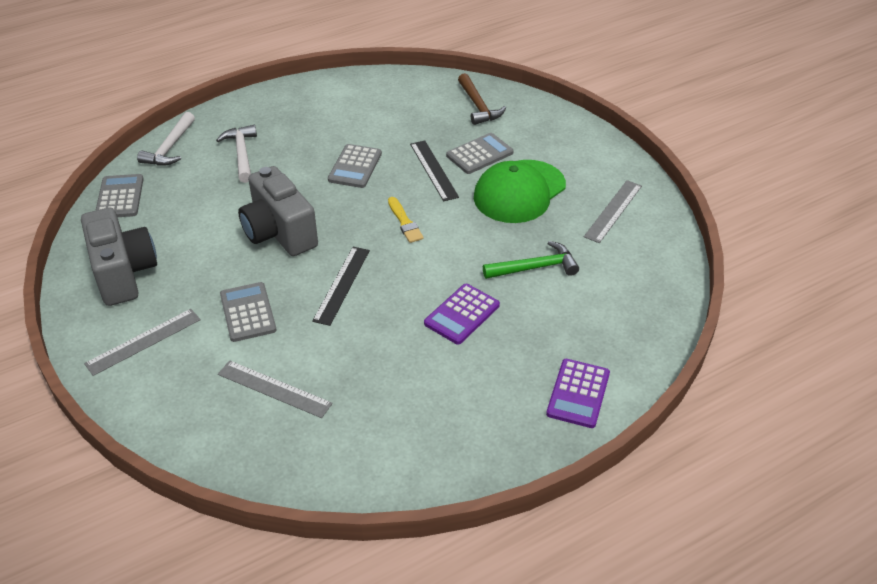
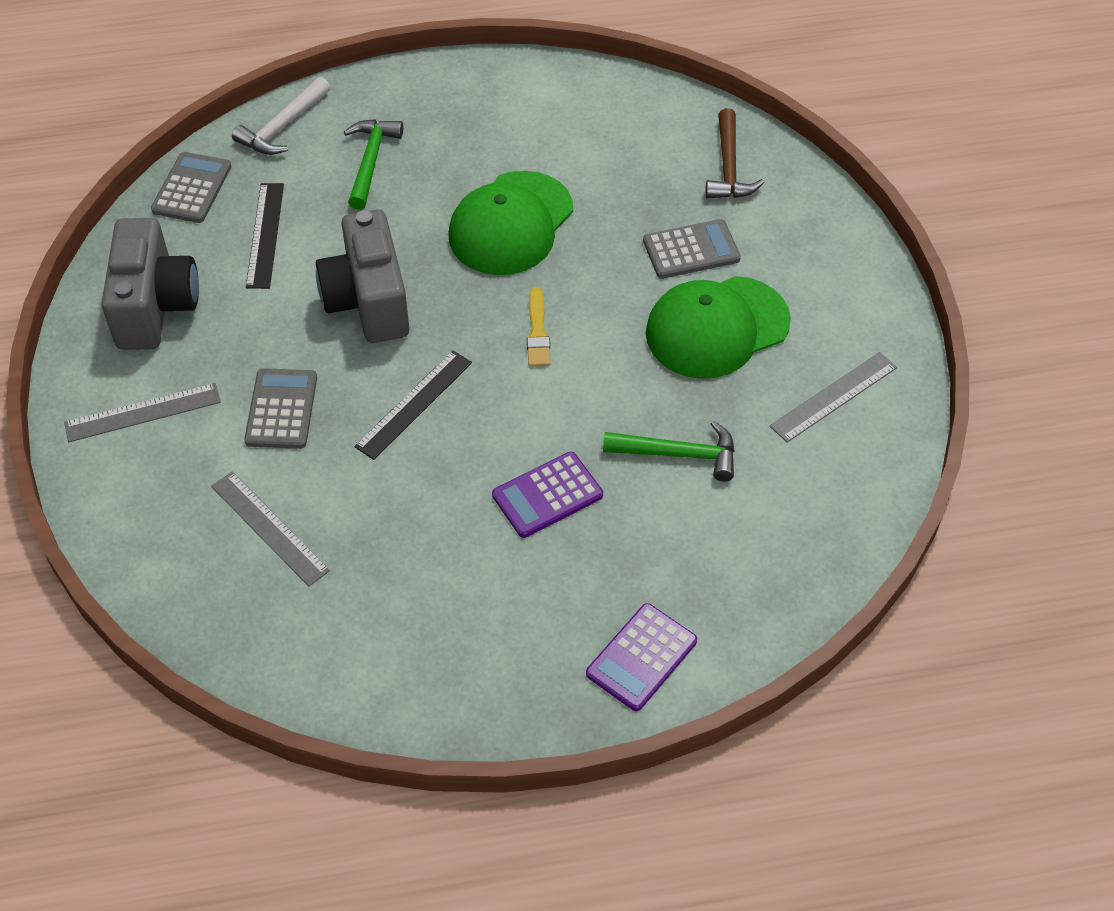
camera: 20 degrees right, 10 degrees up
white hammer [216,125,257,183] -> green hammer [344,119,403,210]
grey calculator [328,144,382,188] -> green cap [448,171,573,275]
black ruler [410,140,459,201] -> black ruler moved to [246,183,284,289]

